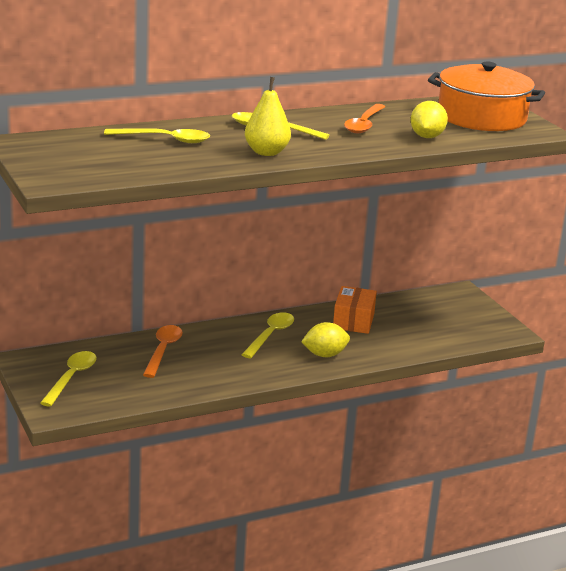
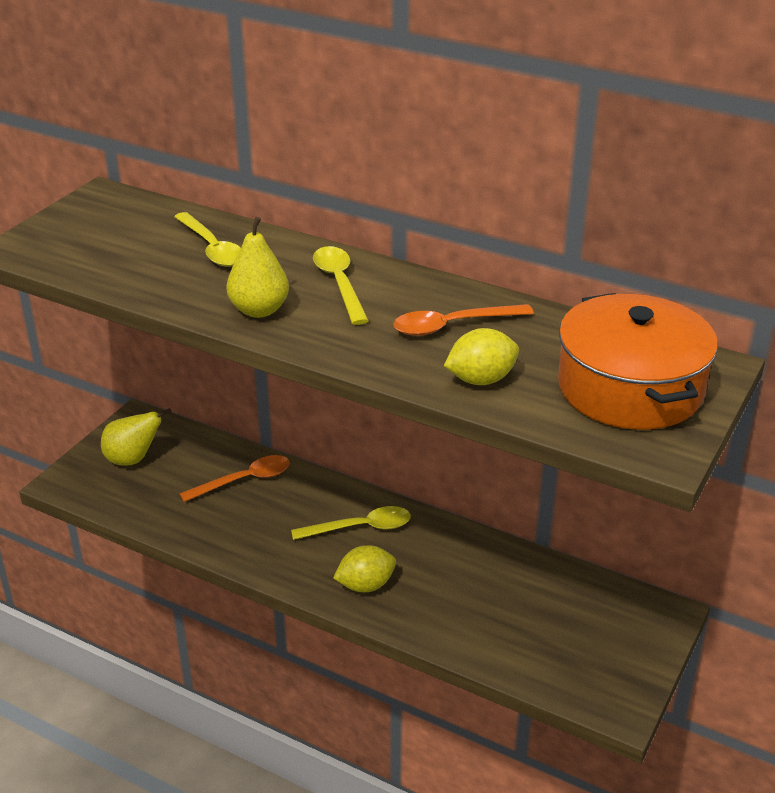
camera: 55 degrees right, 10 degrees up
yellow spoon [40,351,97,406] -> yellow pear [101,408,172,466]
yellow lemon [301,322,350,357] -> yellow lemon turned 60 degrees counterclockwise [333,545,396,592]
orange box [333,286,377,334] -> none

